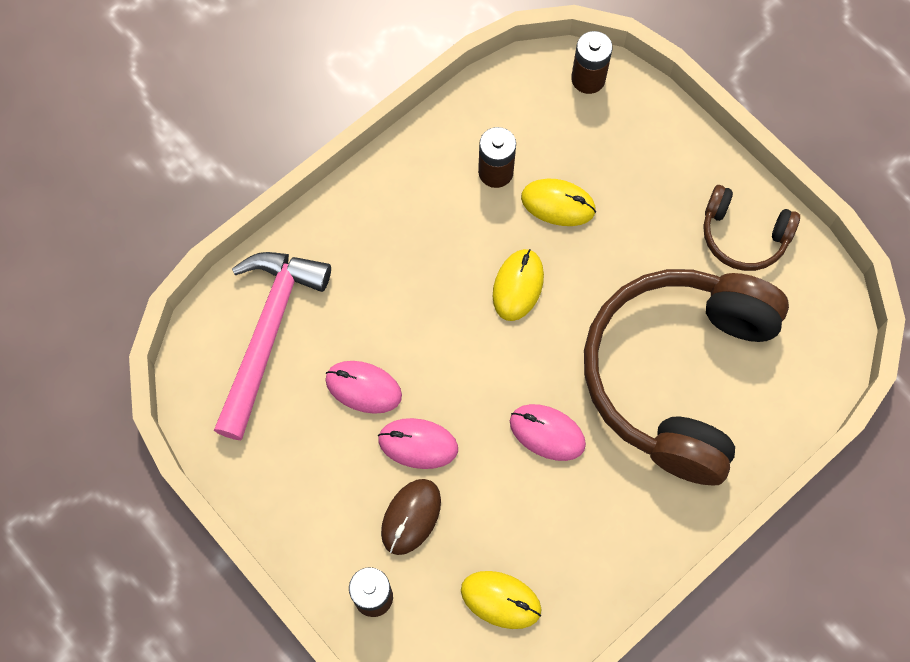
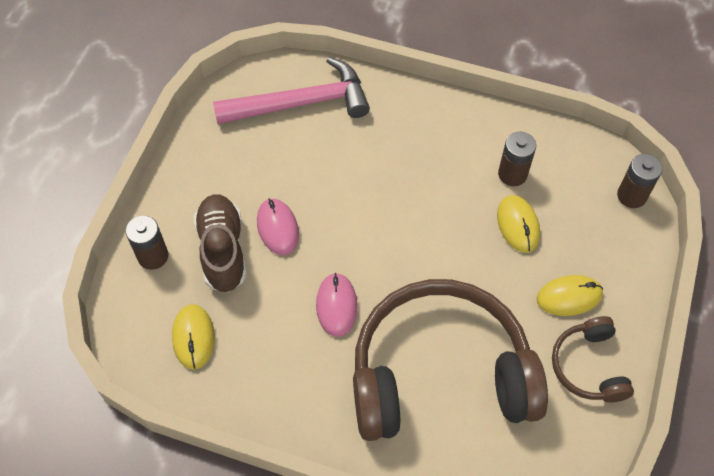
camera: 60 degrees right, 10 degrees down
pink mouse [325,361,402,414] -> none
brown mouse [381,479,441,555] -> brown shoe [194,194,247,292]
yellow mouse [493,249,544,321] -> yellow mouse moved to [537,275,603,316]

